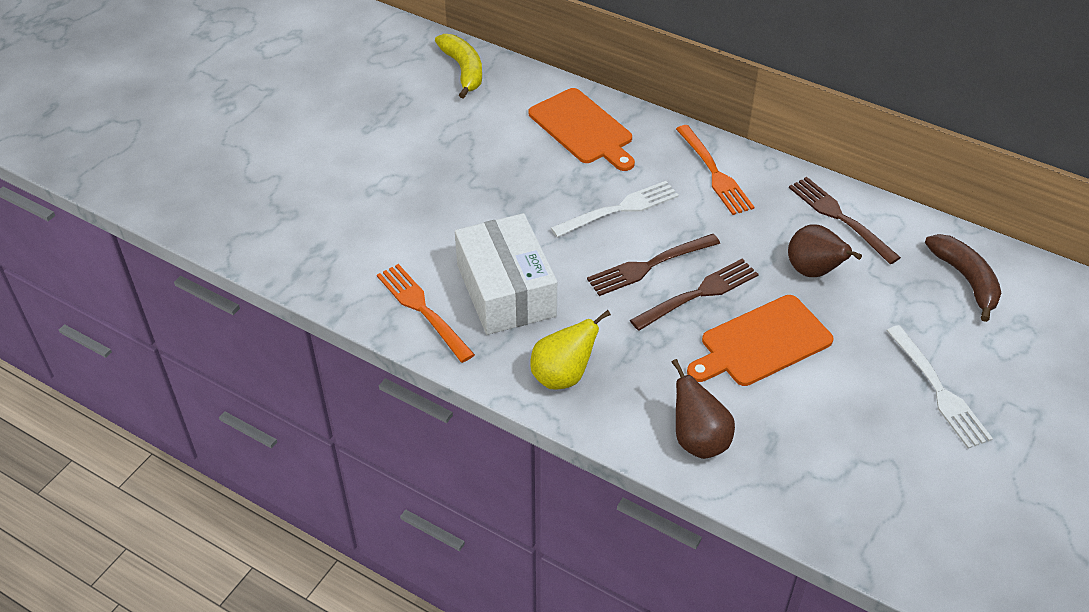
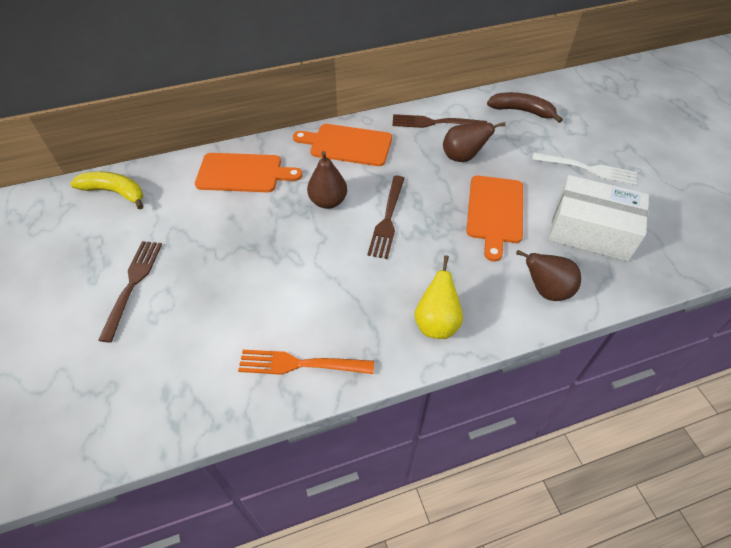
camera: 50 degrees left, 5 degrees up
white box [455,213,557,335] -> white box moved to [548,175,649,262]
white fork [551,181,679,238] -> brown pear [307,151,347,209]
brown fork [630,259,759,331] -> brown fork moved to [98,241,162,342]
orange fork [676,125,754,215] -> orange cutting board [293,124,392,166]

